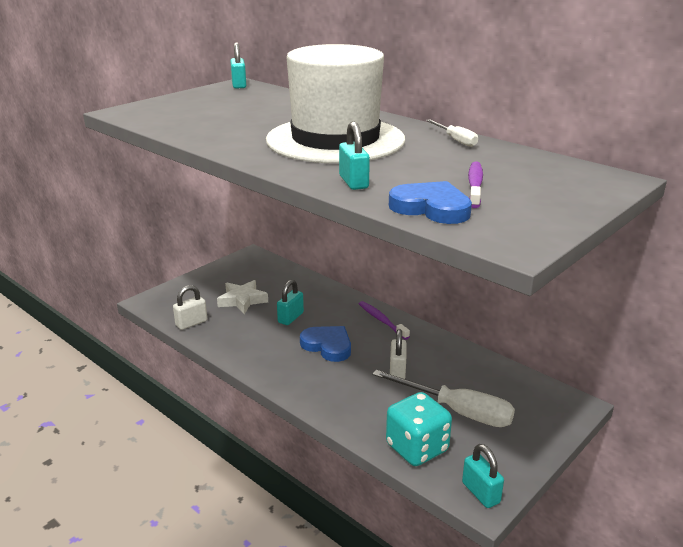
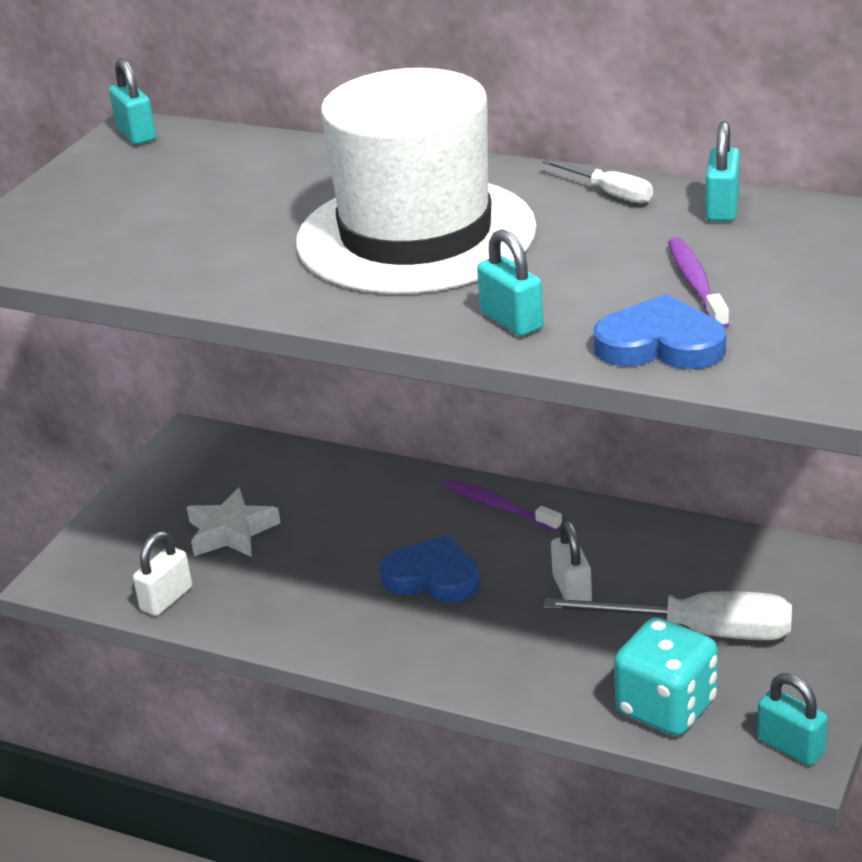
camera: 15 degrees left, 5 degrees up
turquoise padlock [277,280,304,325] -> turquoise padlock moved to [705,121,740,222]

